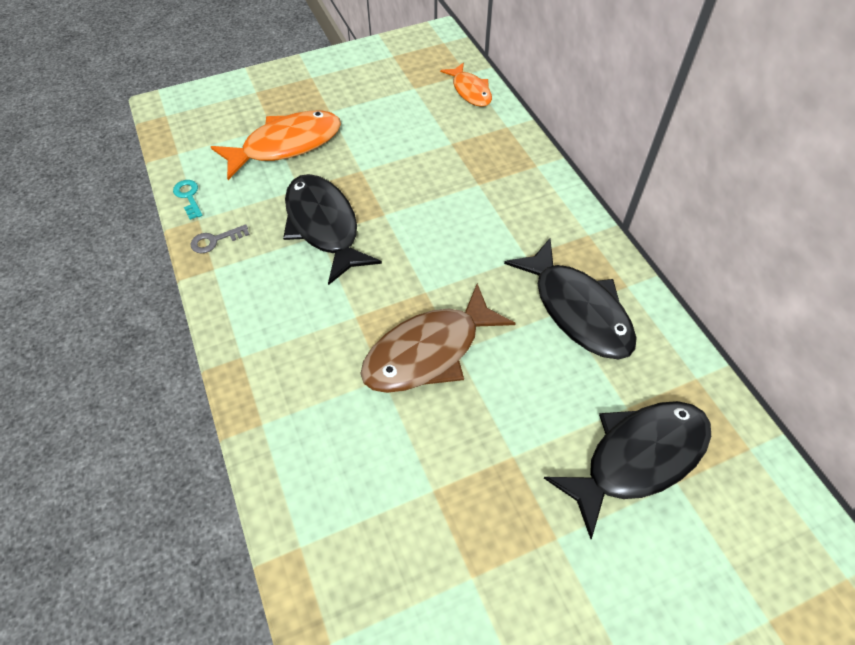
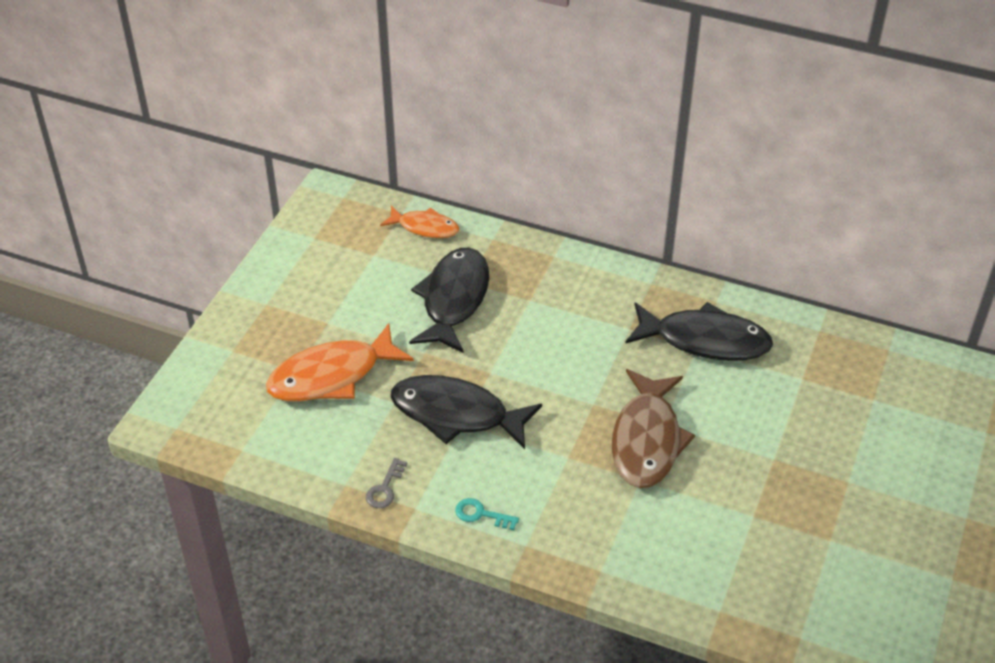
camera: 45 degrees left, 10 degrees down
turquoise key [173,180,203,220] -> turquoise key moved to [455,498,519,530]
orange fish [211,111,341,180] -> orange fish turned 135 degrees counterclockwise [266,323,414,401]
black fish [544,401,711,539] -> black fish moved to [409,248,489,353]

